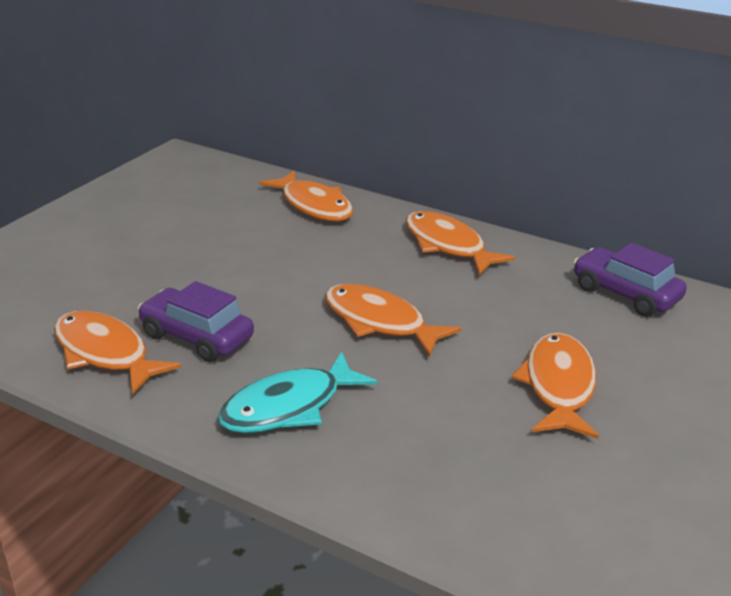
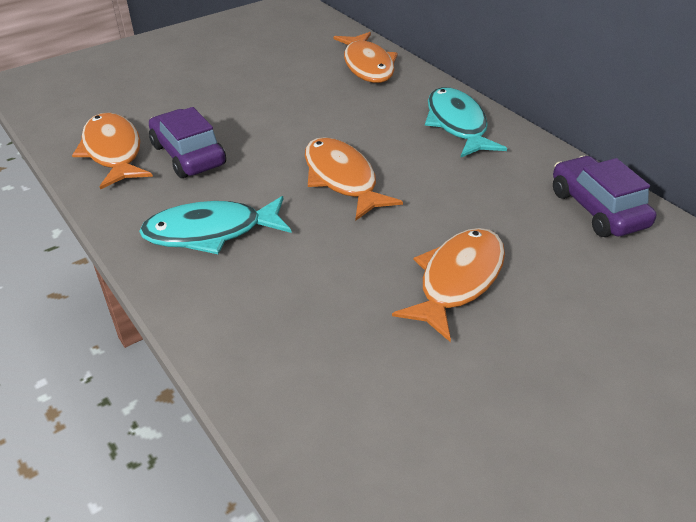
camera: 25 degrees right, 10 degrees up
orange fish [406,211,515,275] -> turquoise fish [425,87,507,158]

